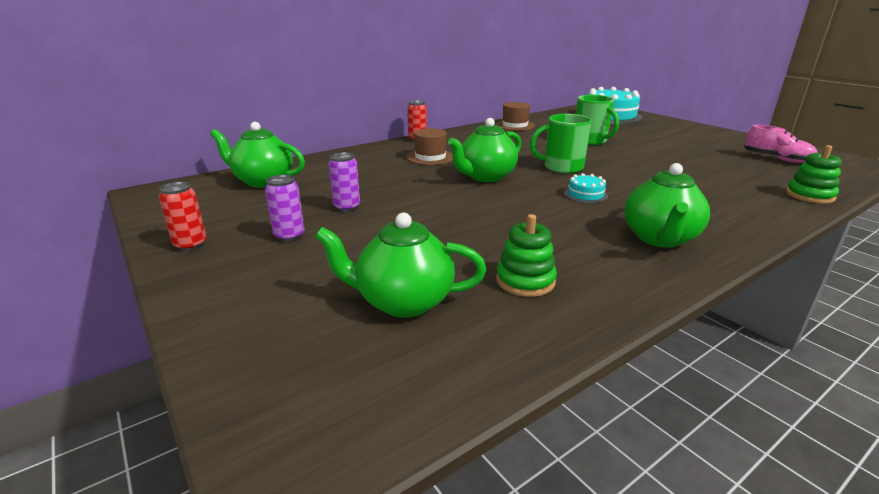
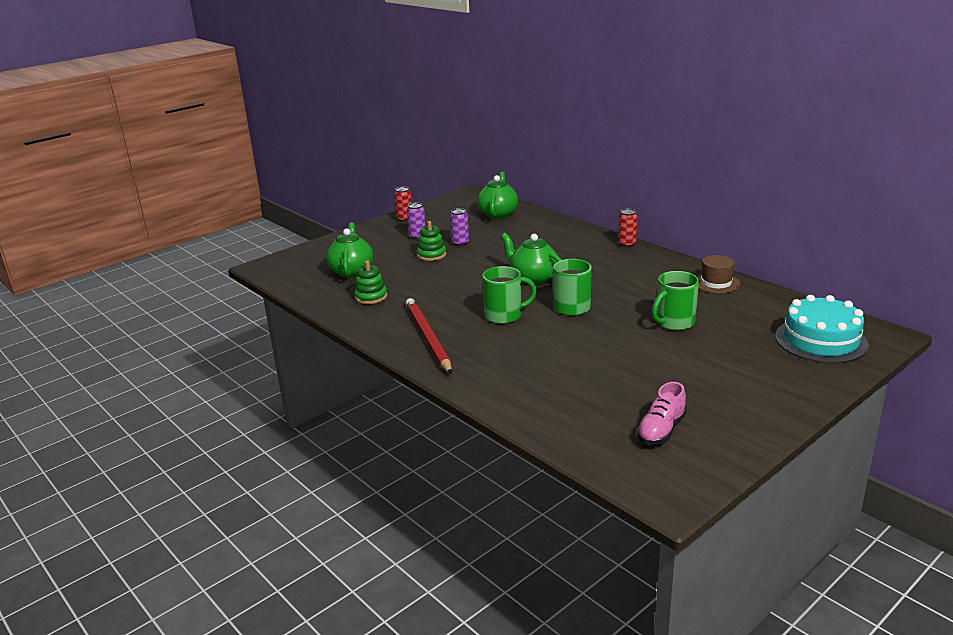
camera: 85 degrees right, 0 degrees up
brown hat [407,128,453,165] -> none
turquoise cake [564,173,608,203] -> green mug [482,266,537,324]
green teapot [624,163,710,248] -> red pencil [406,298,452,374]
green stacking toy [786,145,842,204] -> green stacking toy moved to [417,221,446,261]

